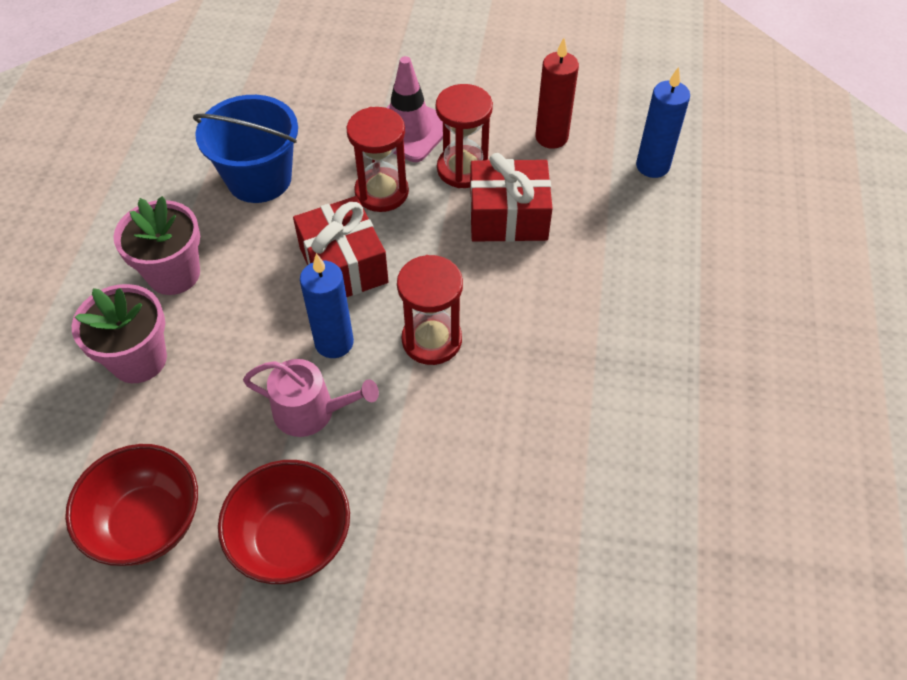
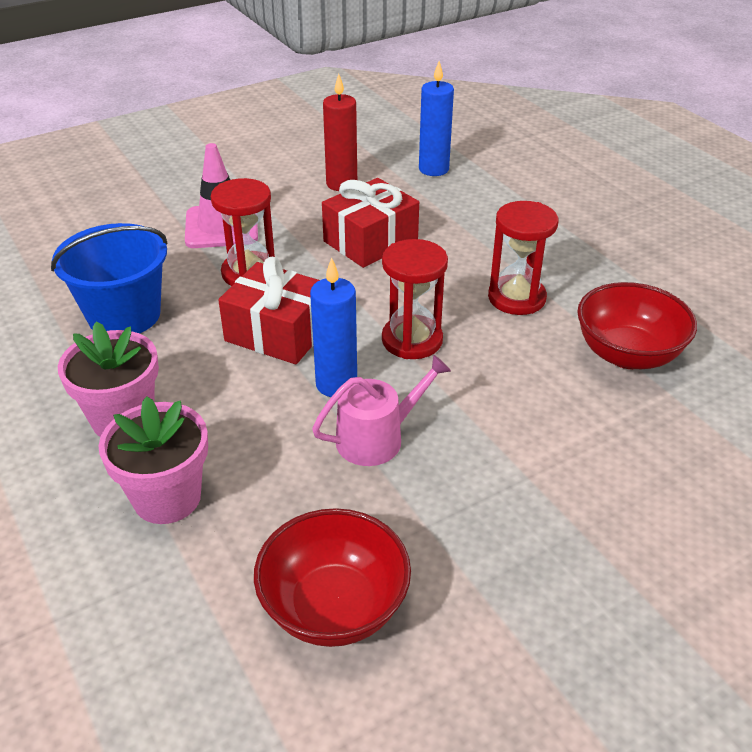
camera: 40 degrees left, 15 degrees down
red bowl [218,460,350,584] -> red bowl moved to [577,282,697,369]
red hourglass [436,84,493,188] -> red hourglass moved to [488,201,558,315]

